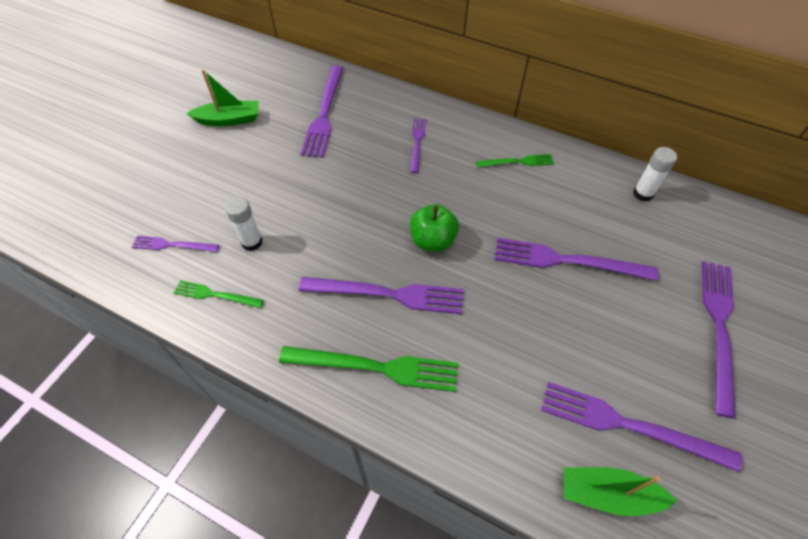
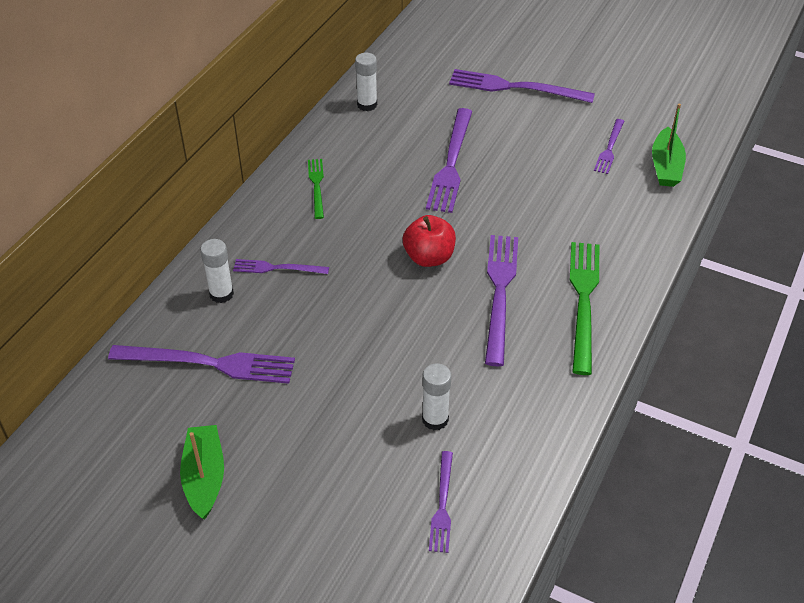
camera: 90 degrees left, 10 degrees down
green fork [174,280,264,308] -> none
green apple [410,204,459,252] -> red apple [403,215,456,267]
purple fork [541,382,742,472] -> purple fork [594,119,624,174], size x0.56
none -> white glue stick [200,239,234,303]

